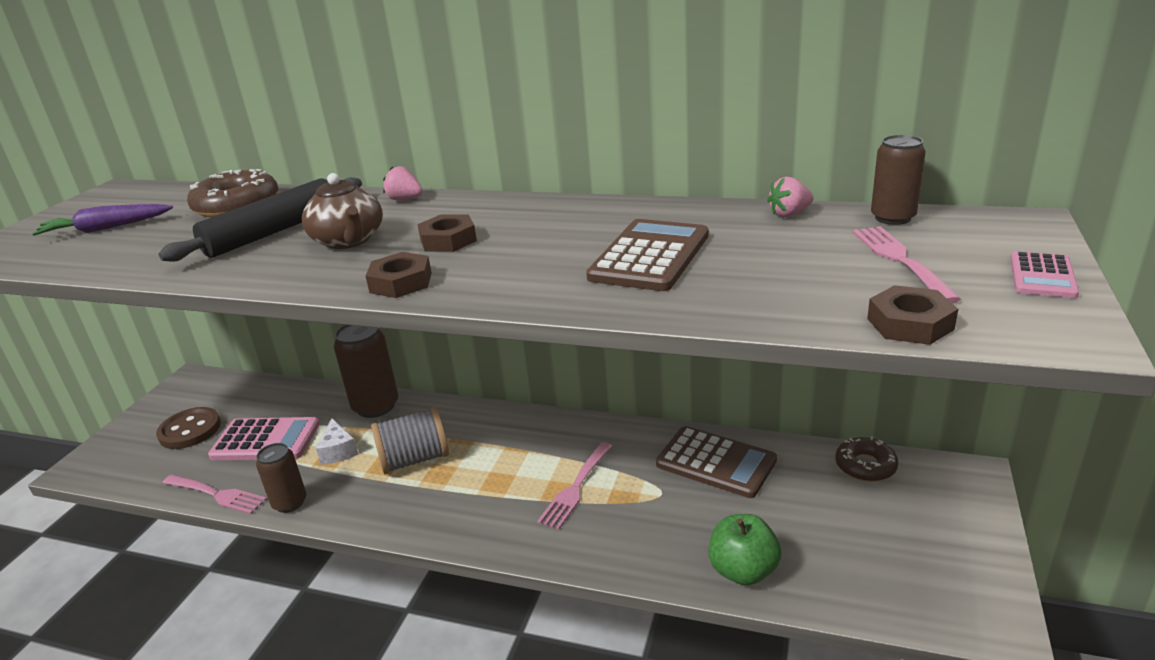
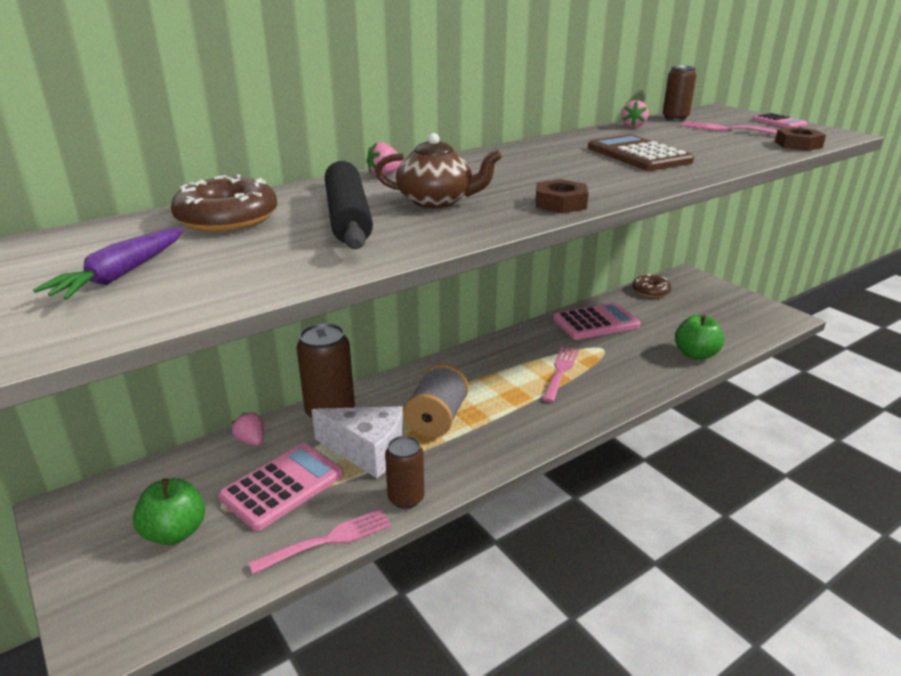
camera: 55 degrees left, 0 degrees up
brown button [156,407,221,449] -> green apple [133,478,205,545]
white cheese [316,418,358,464] -> white cheese [312,406,404,478], size x1.79
brown nut [417,214,477,252] -> none
pink fork [537,442,612,530] -> pink fork turned 135 degrees counterclockwise [542,347,579,402]
brown calculator [656,426,777,498] -> pink calculator [553,303,641,340]
none -> pink strawberry [232,412,264,446]

